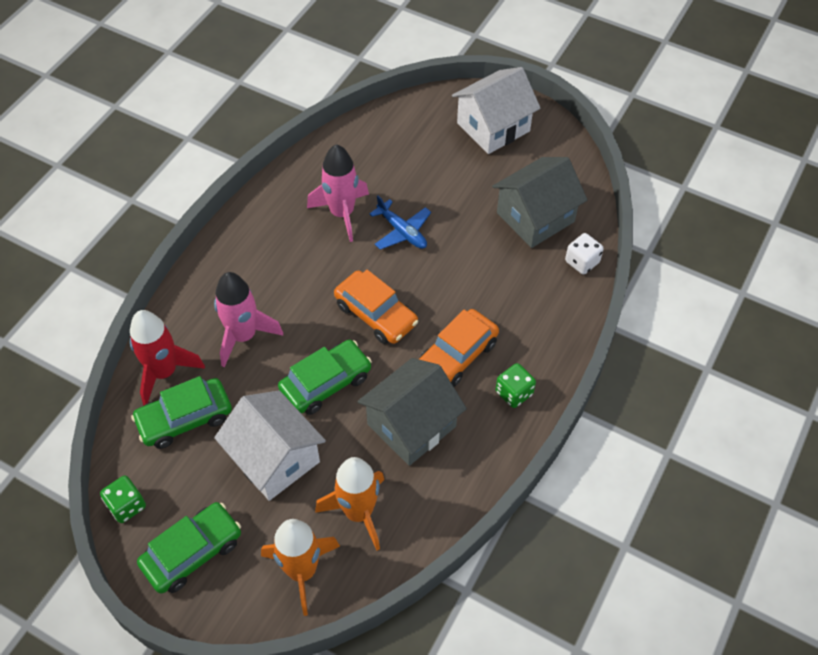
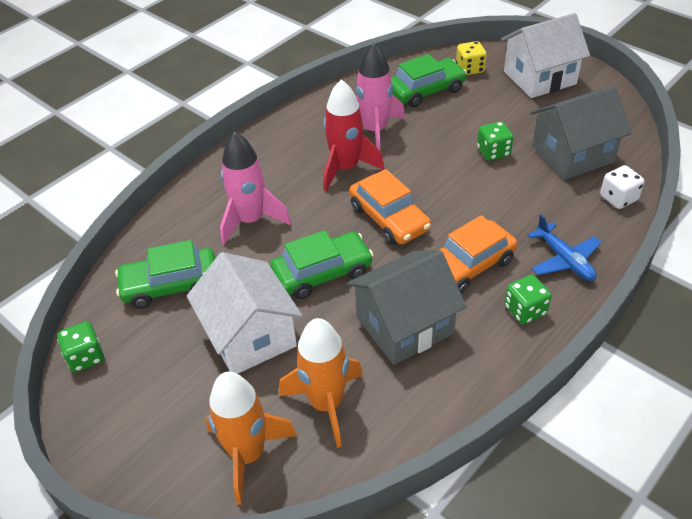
camera: 15 degrees right, 10 degrees down
red rocket [130,310,205,405] -> red rocket moved to [323,79,384,191]
green car [137,502,241,594] -> green car moved to [391,54,467,108]
blue plane [369,195,431,250] -> blue plane moved to [528,214,602,281]
none -> yellow dice [456,41,487,75]
none -> green dice [477,122,513,161]

